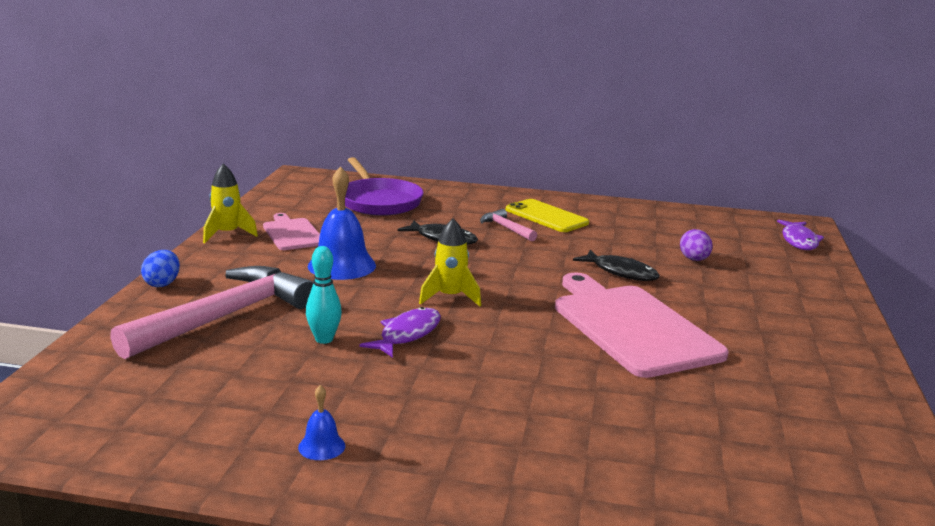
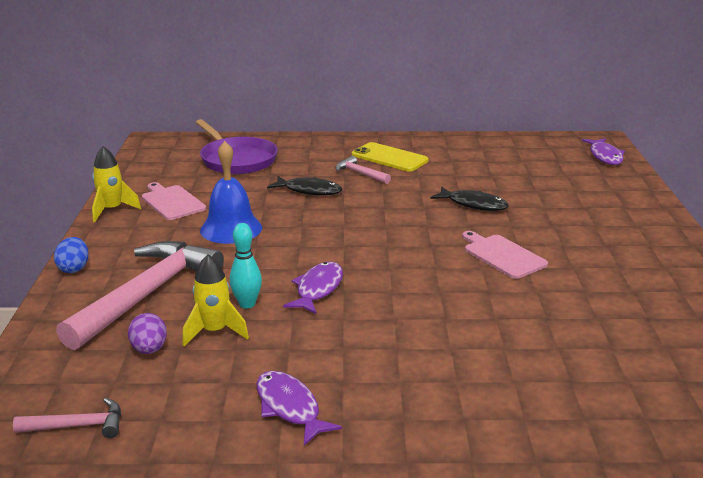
camera: 10 degrees left, 5 degrees up
blue bell [298,385,345,460] -> purple fish [257,371,342,445]
yellow rocket [419,219,481,306] -> yellow rocket moved to [183,254,249,346]
pink cutting board [555,272,729,378] -> pink cutting board [462,231,548,279], size x0.53
purple egg [680,229,713,261] -> purple egg moved to [128,313,167,354]
none -> pink hammer [13,398,121,438]

